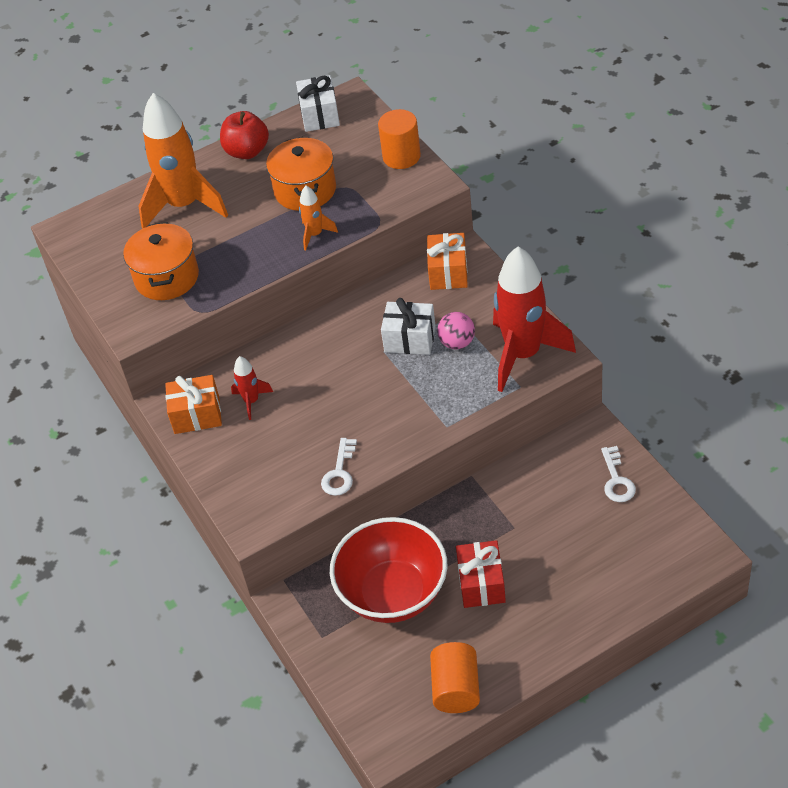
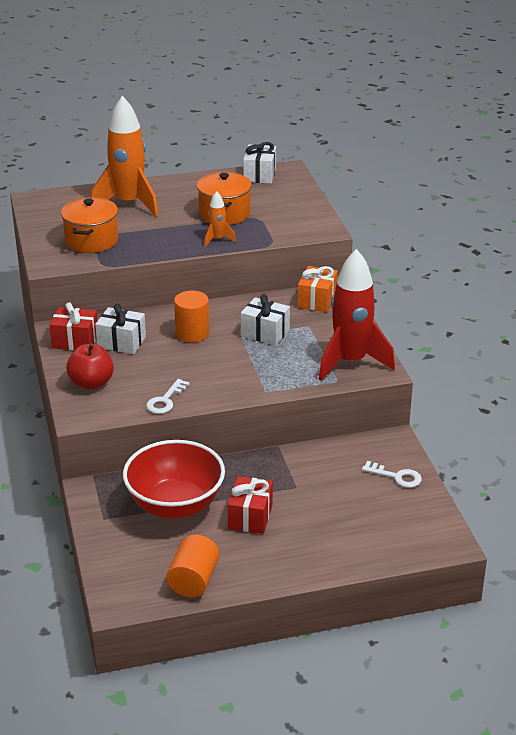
camera: 10 degrees right, 15 degrees down
orange gift [165,375,222,434] -> red gift [50,302,98,350]
red apple [220,111,269,159] -> red apple moved to [66,343,114,389]
red rocket [231,356,273,420] -> white gift [95,303,146,354]
orange cylinder [378,109,421,169] -> orange cylinder moved to [174,291,210,342]
pink ball [437,312,475,349] -> none
white key [601,446,636,502] -> white key turned 75 degrees counterclockwise [362,461,422,488]

